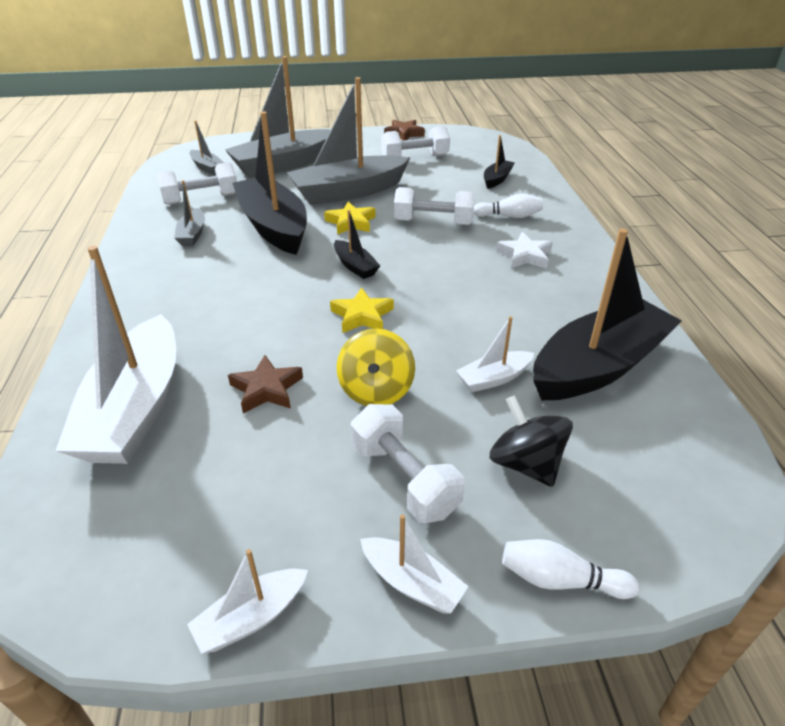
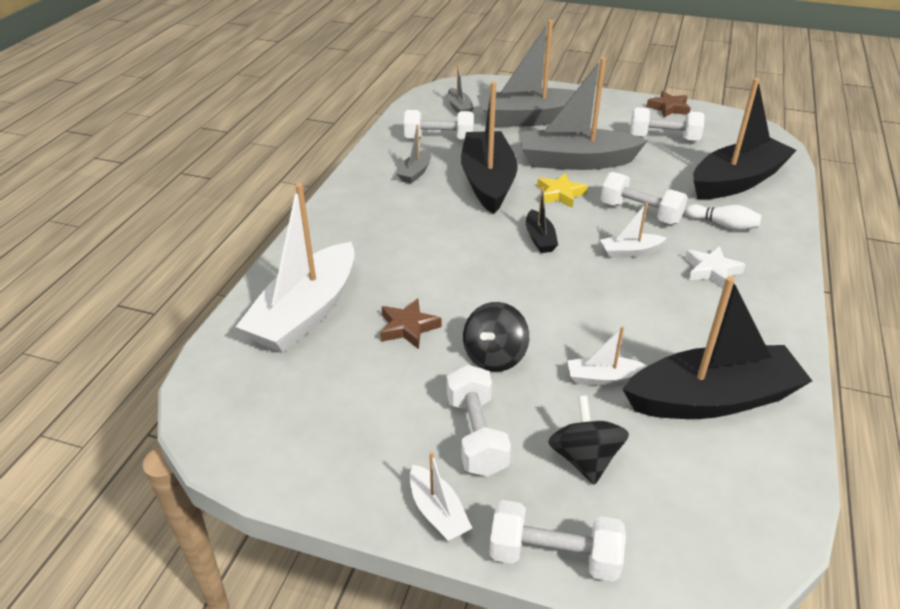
camera: 25 degrees right, 0 degrees up
white boat [187,549,308,654] -> white boat moved to [600,203,666,258]
yellow star [330,288,394,333] -> none
yellow spinning top [337,328,415,406] -> black spinning top [463,302,529,372]
black boat [484,135,515,189] -> black boat [693,78,797,199], size x2.21
white bowling pin [502,539,640,599] -> white dumbbell [489,500,626,582]

